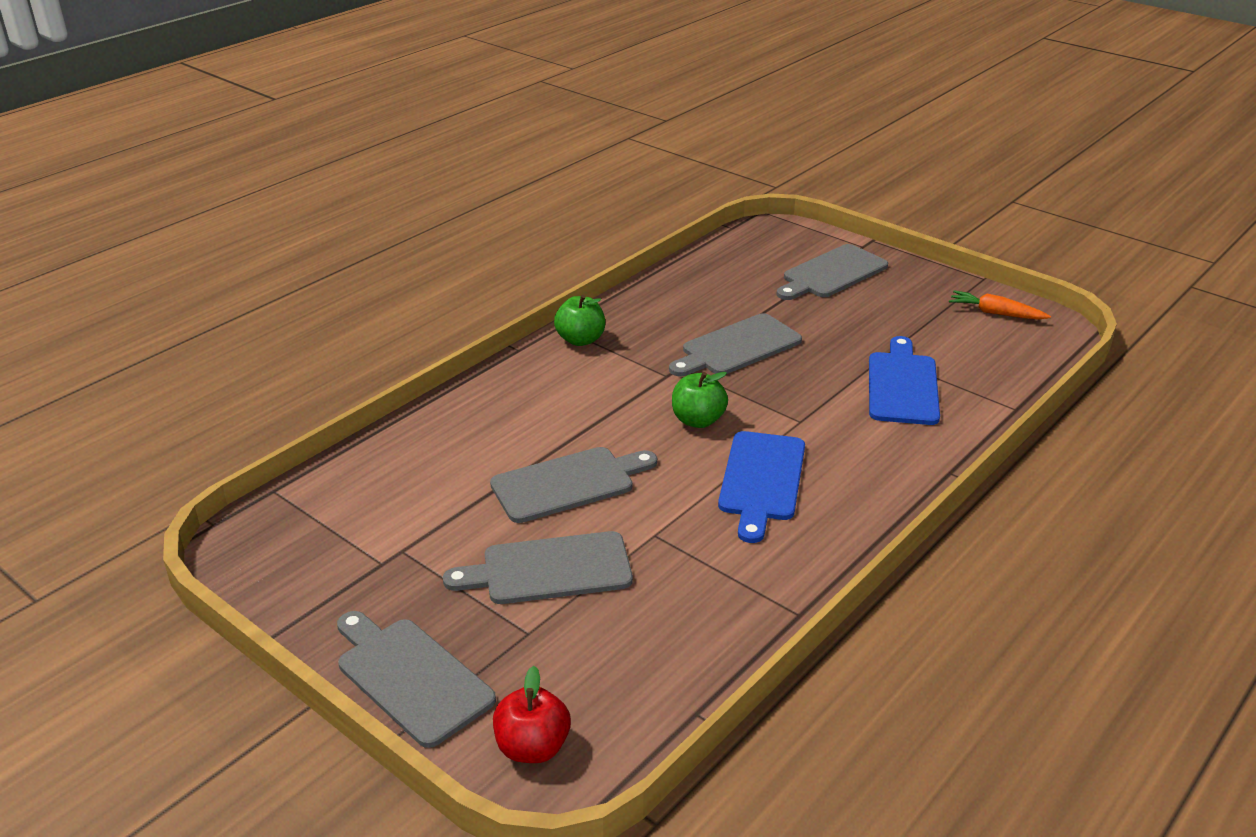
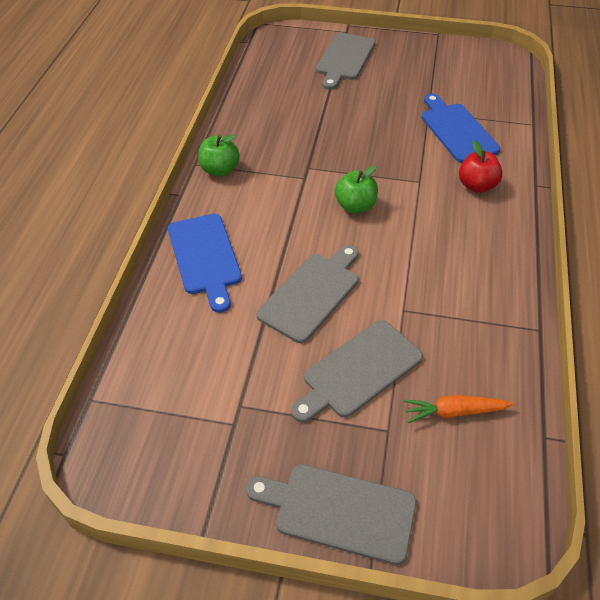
camera: 30 degrees left, 15 degrees up
red apple [493,666,571,763] -> red apple moved to [459,140,503,193]
grey cutting board [669,313,802,376] -> none
blue cutting board [718,431,805,543] -> blue cutting board moved to [168,214,242,313]
orange carrot [949,290,1051,320] -> orange carrot moved to [403,395,514,423]

